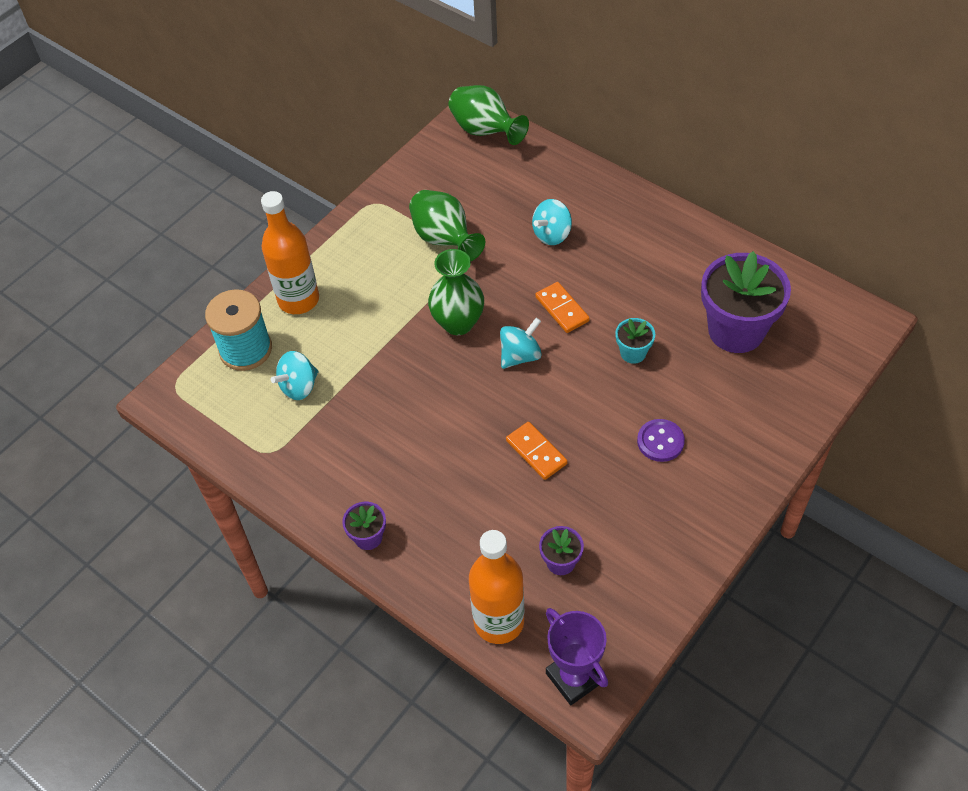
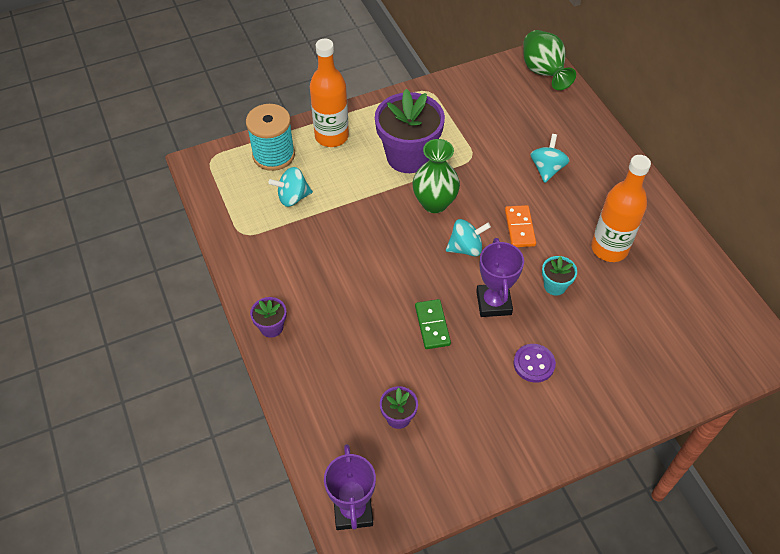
camera: 25 degrees right, 0 degrees up
green vase [409,190,485,261] -> none
orange bottle [469,530,524,644] -> orange bottle moved to [591,155,651,262]
orange domino [506,422,568,480] -> green domino [415,299,451,349]
turquoise spinning top [532,199,572,245] -> turquoise spinning top turned 120 degrees clockwise [530,134,569,183]
purple flower pot [701,251,791,353] -> purple flower pot moved to [375,89,445,173]
none -> purple trophy [476,238,524,317]

